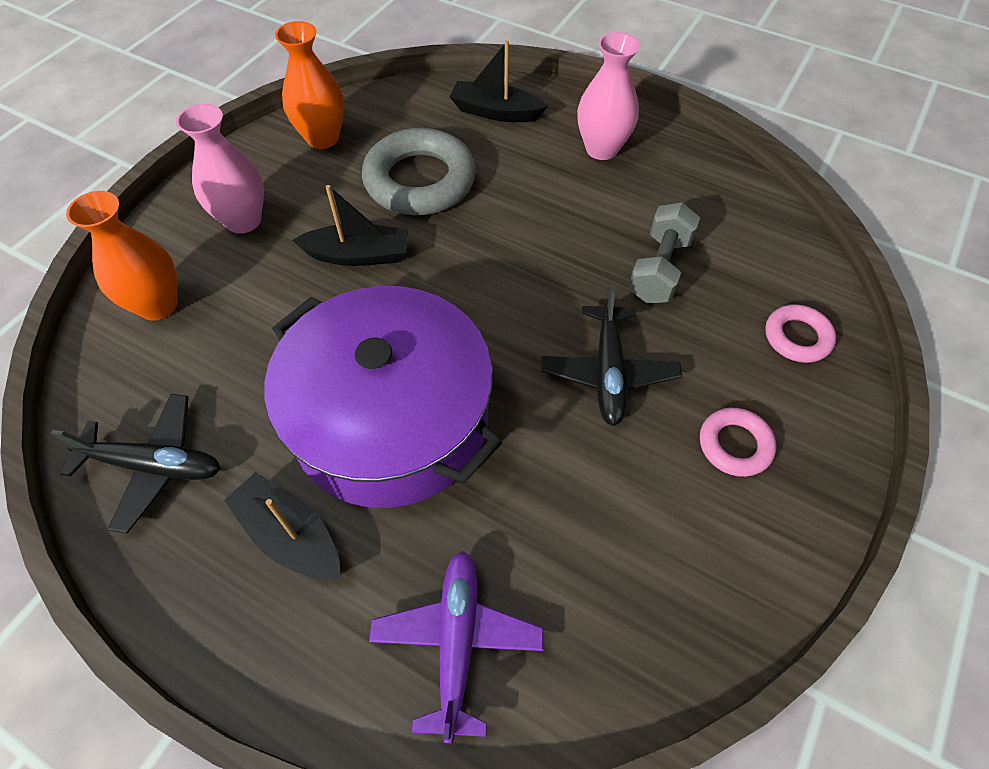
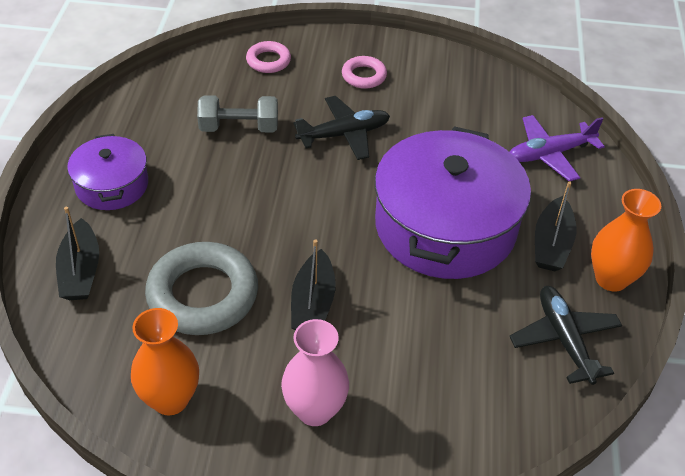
camera: 115 degrees left, 10 degrees down
orange vase [66,191,177,321] -> orange vase moved to [591,189,661,292]
black boat [292,185,409,266] -> black boat turned 150 degrees counterclockwise [291,240,336,330]
pink vase [577,32,640,160] -> purple pot [67,134,148,210]

